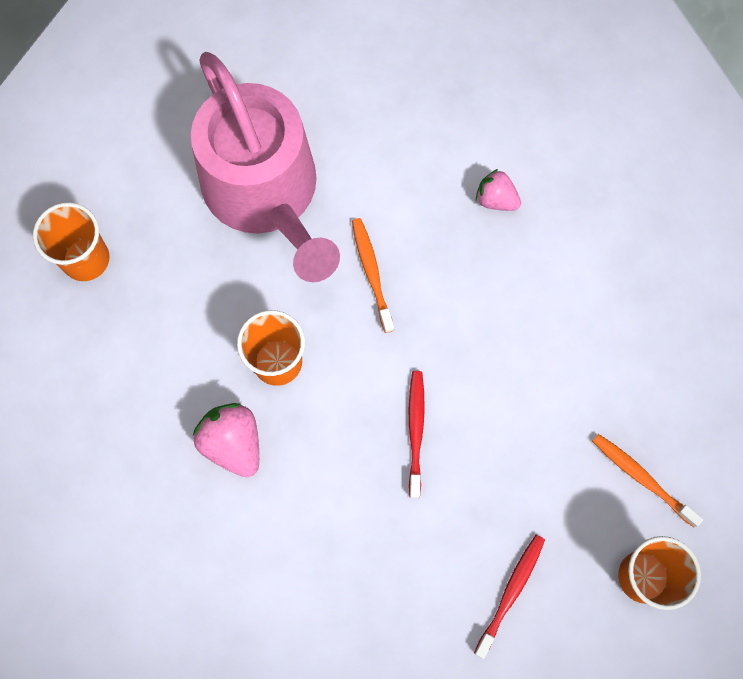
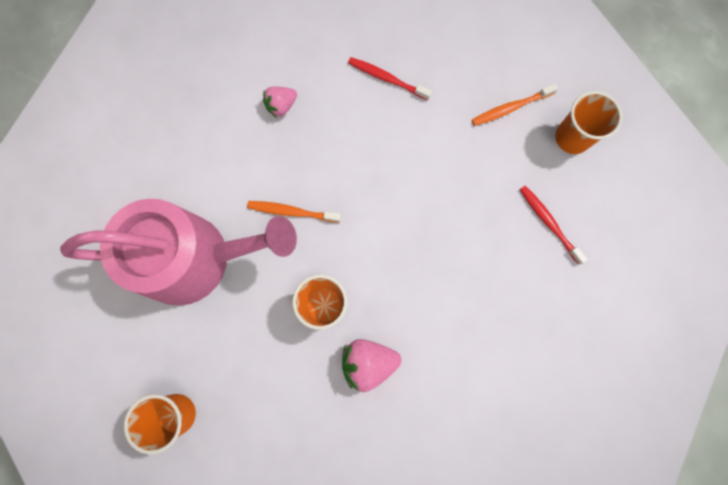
camera: 65 degrees left, 5 degrees up
red toothbrush [409,371,425,498] -> red toothbrush moved to [348,57,432,100]

